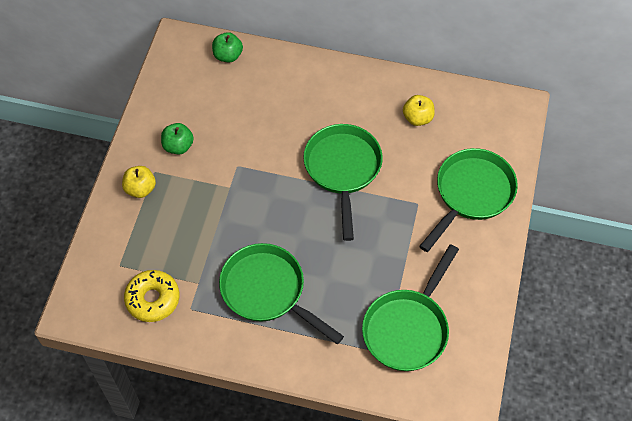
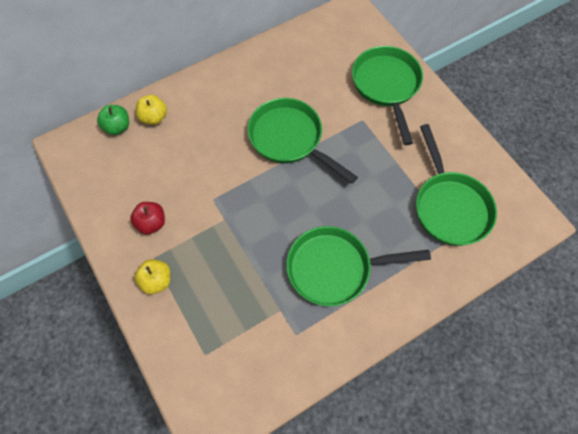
camera: 45 degrees left, 5 degrees up
yellow donut [124,270,180,322] -> none
green apple [161,123,194,155] -> red apple [130,202,165,234]
yellow apple [403,95,435,126] -> yellow apple moved to [136,95,167,125]

